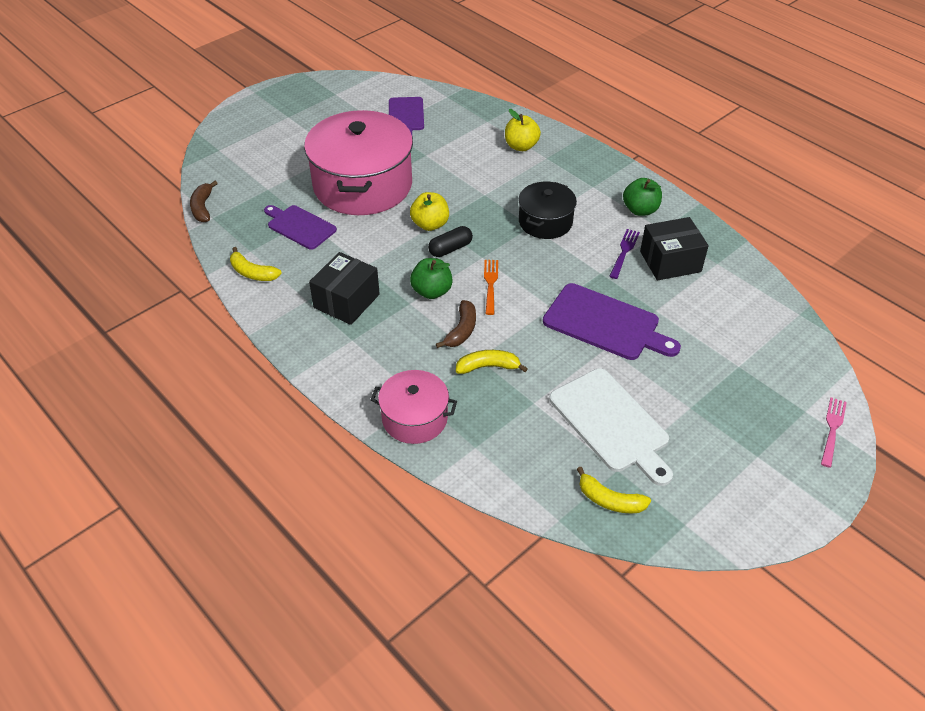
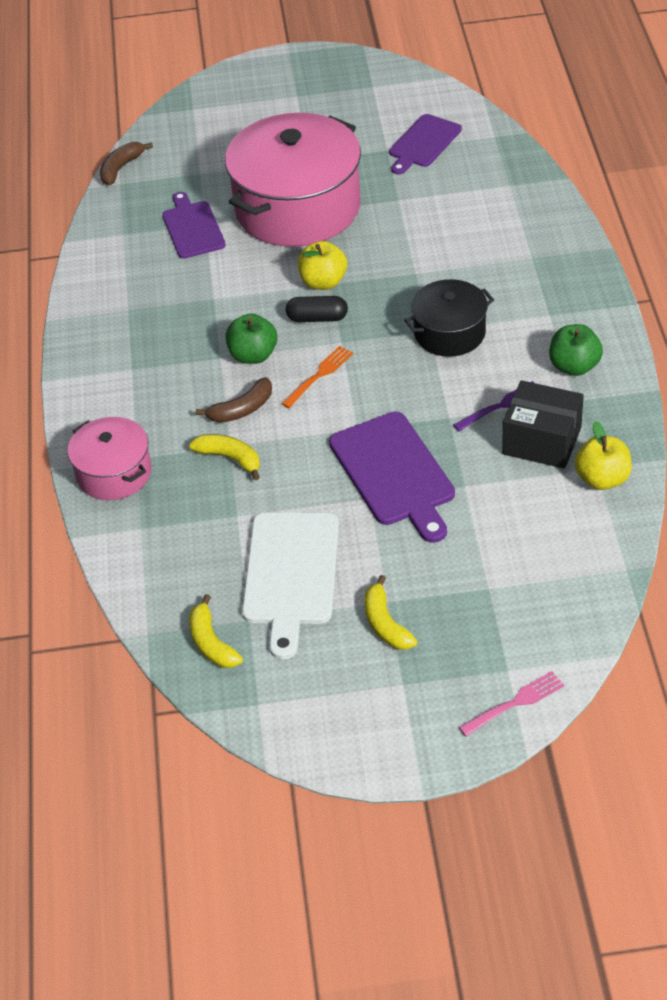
camera: 40 degrees right, 0 degrees up
yellow banana [230,247,282,281] -> yellow banana moved to [364,575,418,650]
black box [309,252,380,325] -> none
yellow apple [505,109,541,151] -> yellow apple moved to [575,421,632,490]

